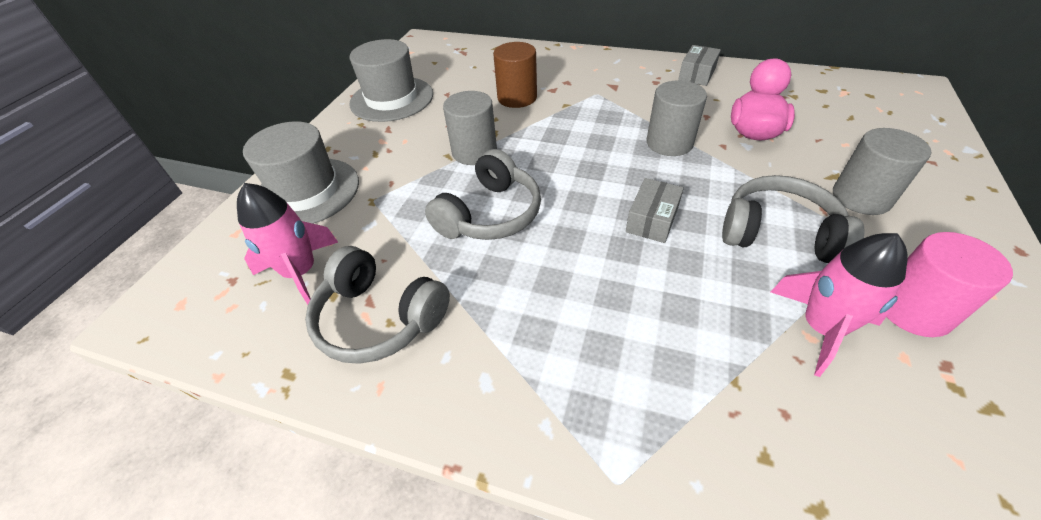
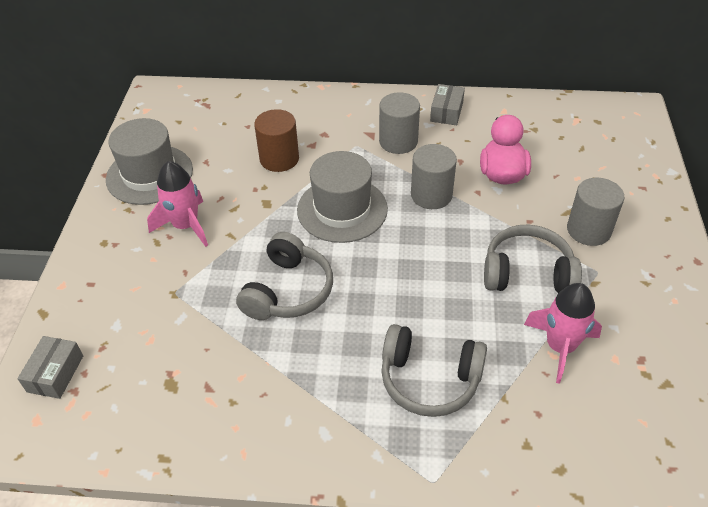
camera: 15 degrees left, 0 degrees up
pink rocket [237,183,338,305] -> pink rocket moved to [147,161,208,247]
grey hat [243,121,359,224] -> grey hat moved to [297,151,388,243]
grey headphones [305,246,450,364] -> grey headphones moved to [381,324,487,417]
grey cylinder [443,91,497,165] -> grey cylinder moved to [379,92,420,154]
grey box [626,178,684,243] -> grey box moved to [17,336,83,399]
pink cylinder [887,232,1013,337] -> none

